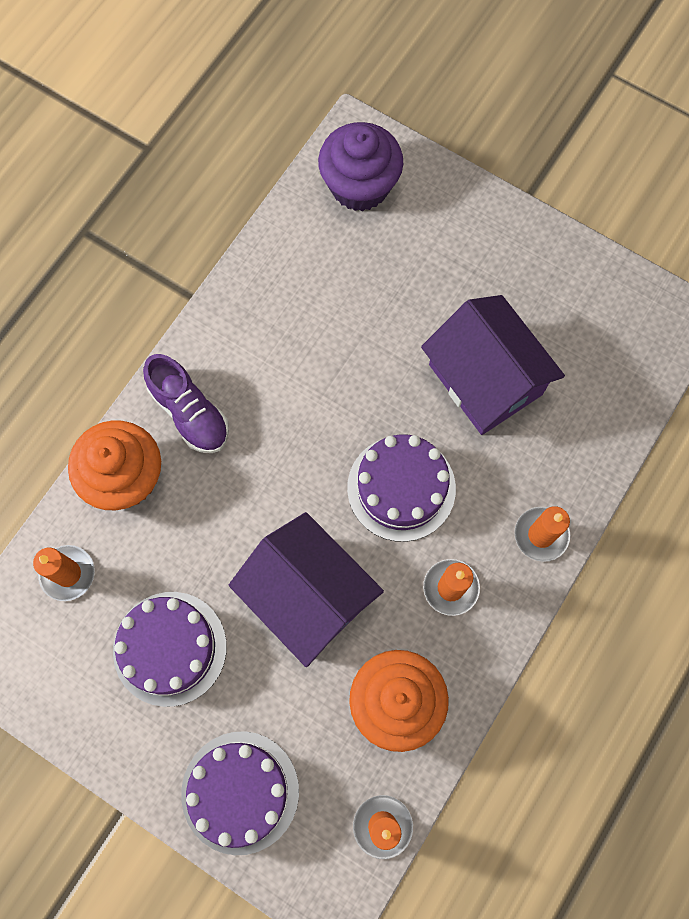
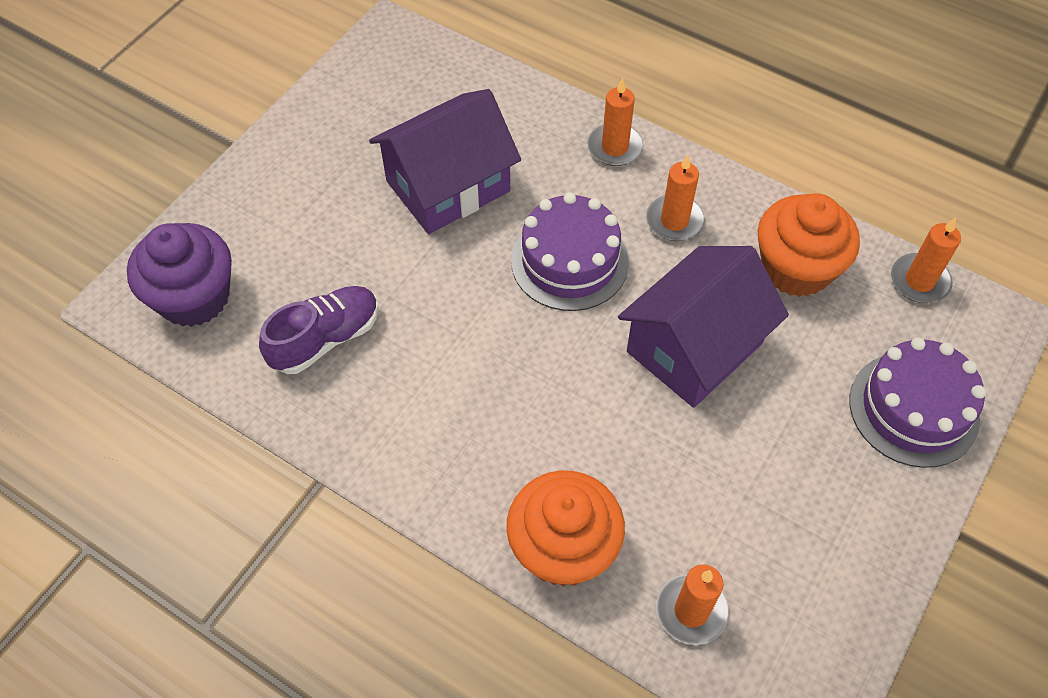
camera: 90 degrees left, 15 degrees down
purple cake [113,592,227,707] -> none
purple shoe [143,354,229,453] -> purple shoe moved to [259,286,379,374]

